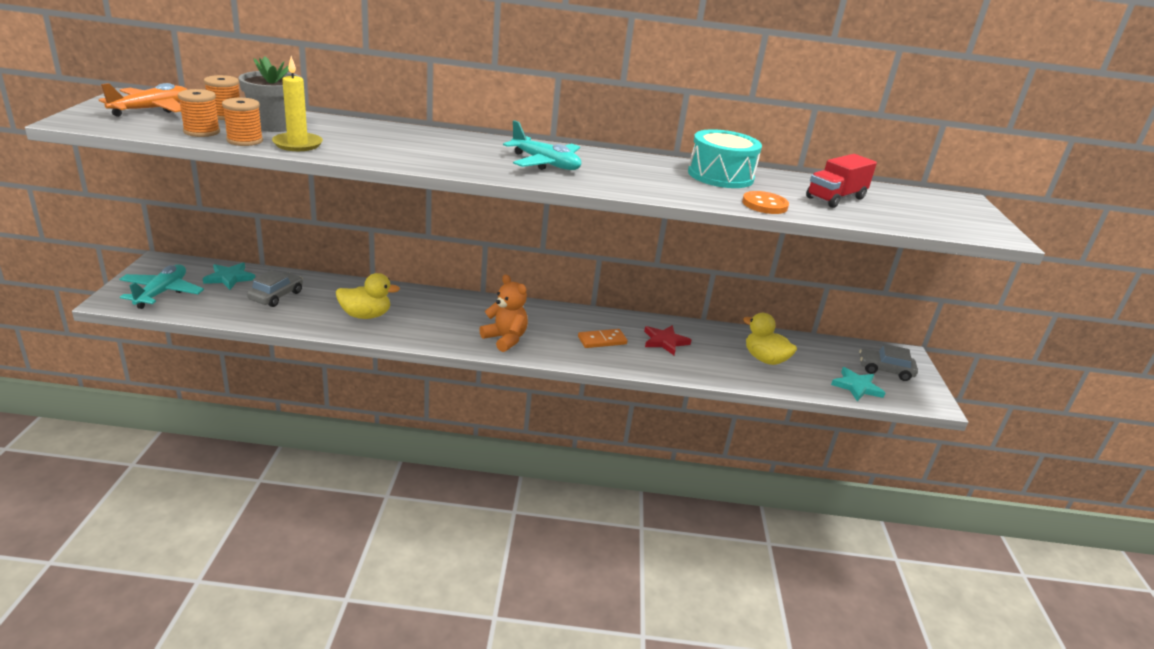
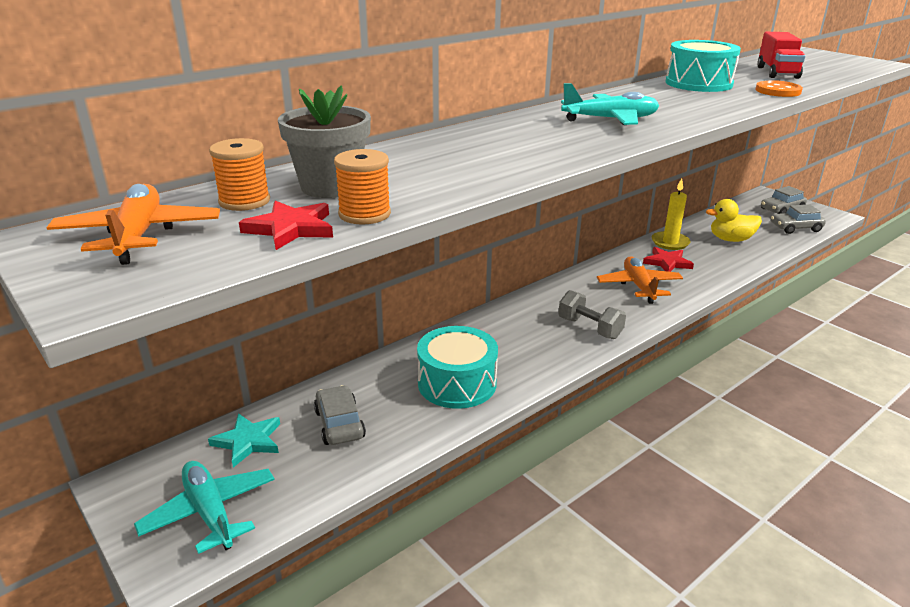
camera: 40 degrees left, 0 degrees up
orange spool [178,89,220,137] -> red star [239,201,333,250]
yellow candle [272,56,323,151] -> yellow candle moved to [652,178,691,250]
yellow duck [336,273,400,319] -> turquoise drum [417,326,498,409]
orange teddy bear [479,274,528,352] -> grey dumbbell [558,290,626,339]
orange domino [578,329,628,348] -> orange plane [597,256,683,304]
turquoise star [831,367,885,401] -> grey car [771,204,826,234]

